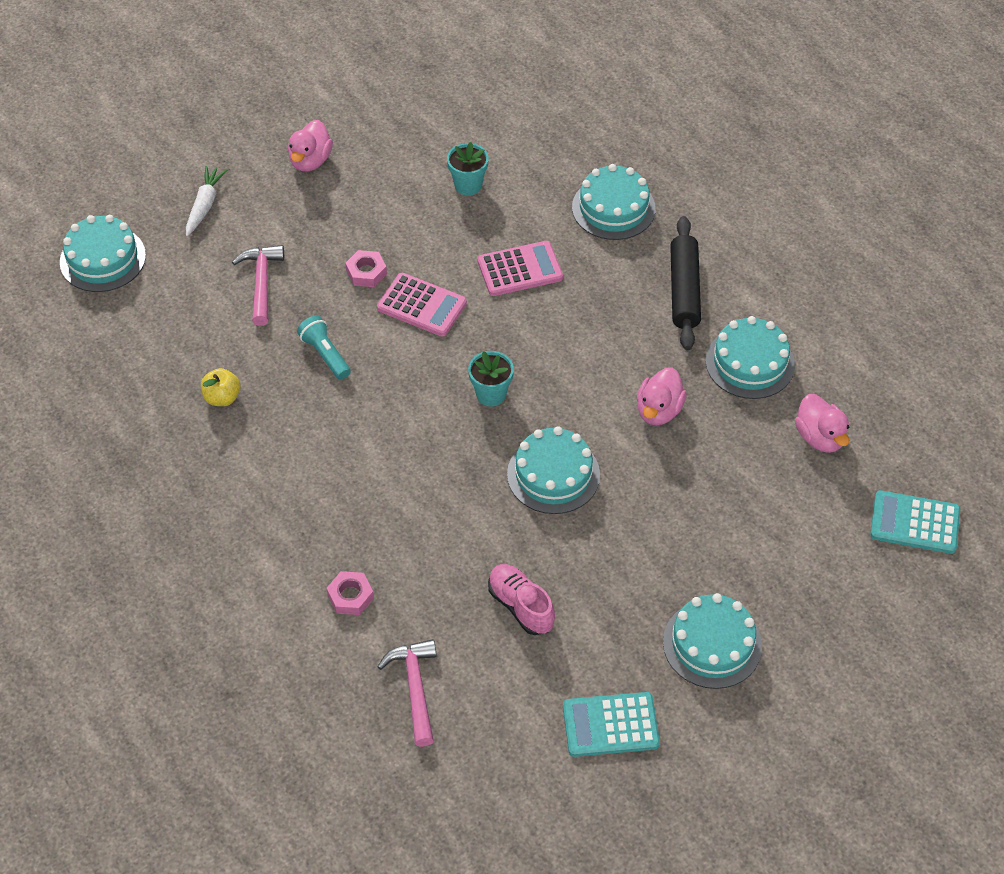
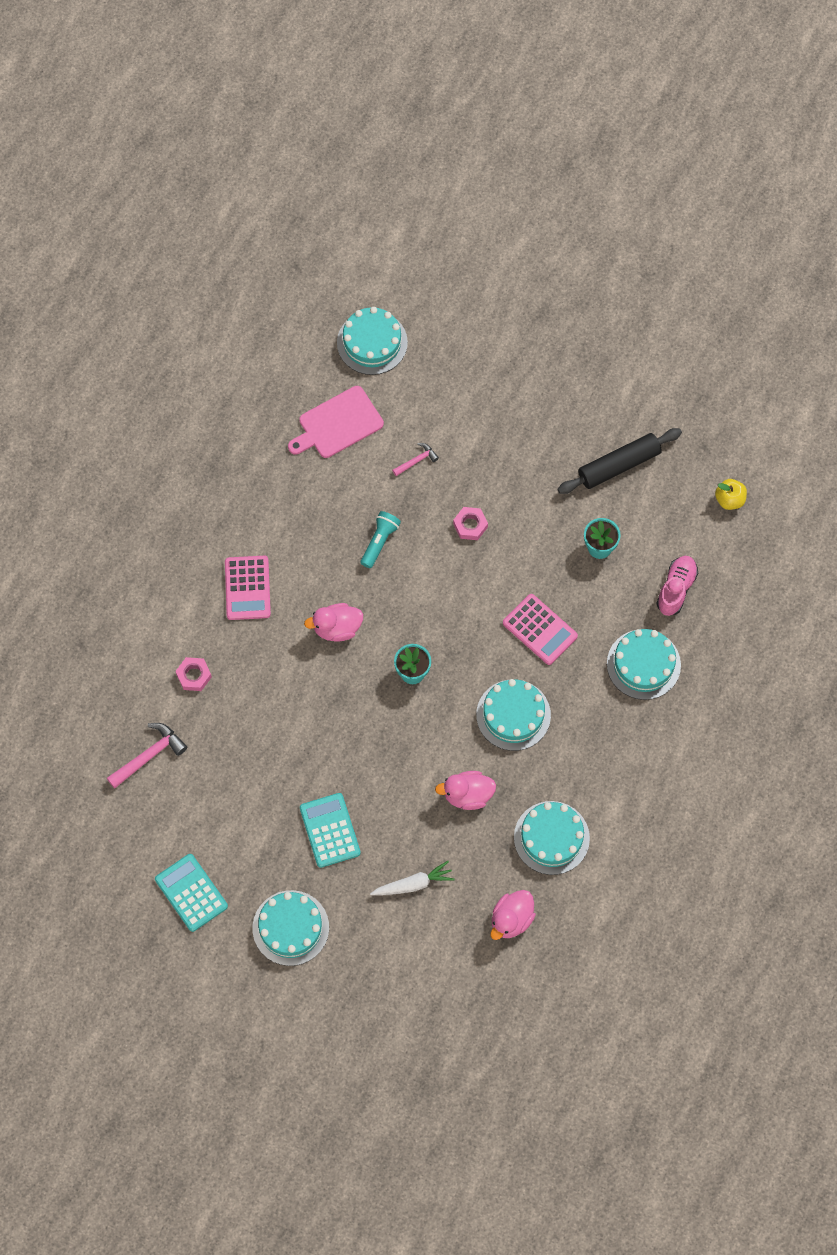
camera: 60 degrees right, 15 degrees up
white carrot [186,166,227,236] -> white carrot moved to [370,861,455,895]
yellow apple [201,368,241,406] -> yellow apple moved to [715,479,747,510]
pink hammer [232,245,284,326] -> pink hammer [392,443,439,476], size x0.59
pink duck [288,120,333,171] -> pink duck moved to [304,603,363,642]
pink calculator [377,273,467,337] -> pink calculator moved to [225,556,271,620]
pink shoe [488,564,555,635] -> pink shoe moved to [656,556,698,616]
turquoise cake [507,426,600,514] -> turquoise cake moved to [476,679,551,751]
black rolling pin [670,216,701,350] -> black rolling pin moved to [558,428,682,494]
turquoise calculator [870,490,960,554] -> turquoise calculator moved to [300,793,361,868]
none -> pink cutting board [288,386,384,458]

